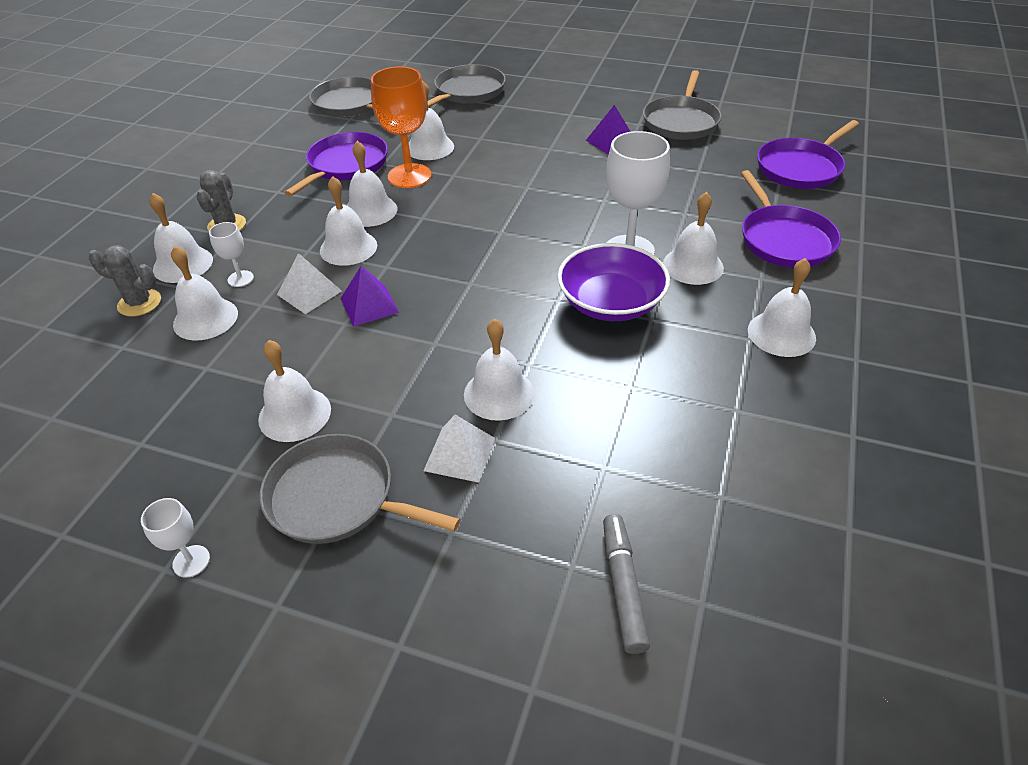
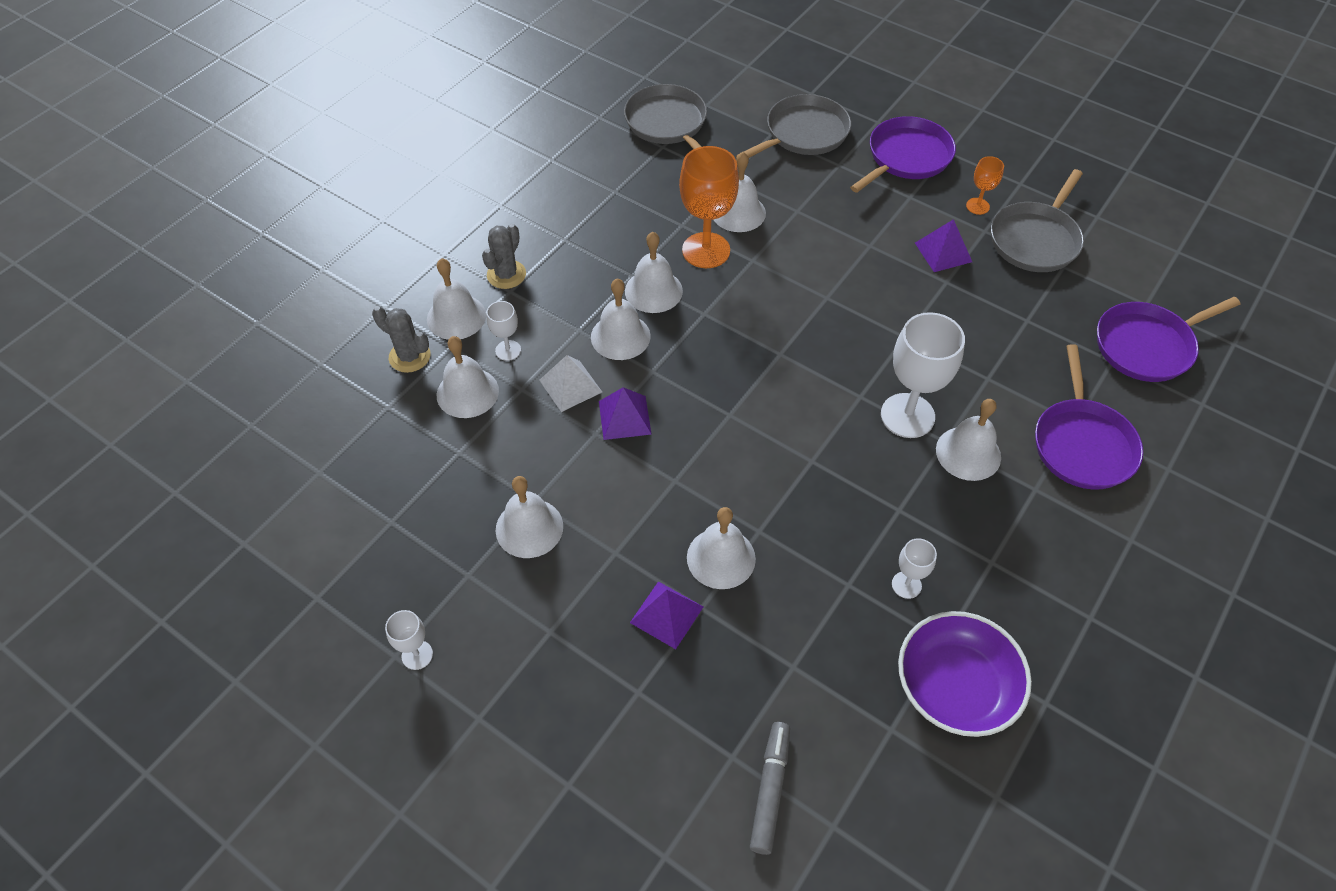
camera: 15 degrees right, 10 degrees up
grey pan [260,434,460,544] -> none
purple pan [284,132,388,196] -> purple pan moved to [850,116,956,193]
white pyramid [423,415,495,483] -> purple pyramid [630,581,703,649]
purple bowl [558,243,670,321] -> purple bowl moved to [898,611,1032,737]
white bell [748,258,816,357] -> none
none -> white goblet [892,538,937,599]
none -> orange goblet [966,156,1004,215]

